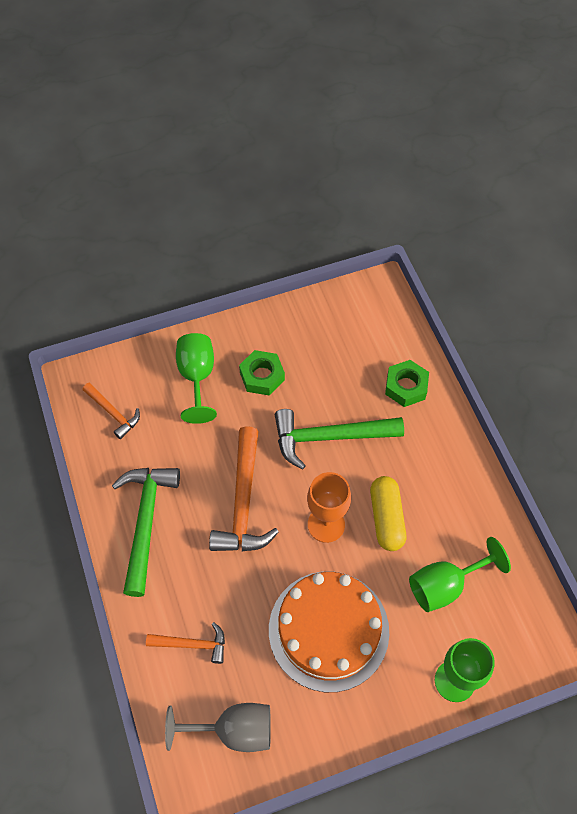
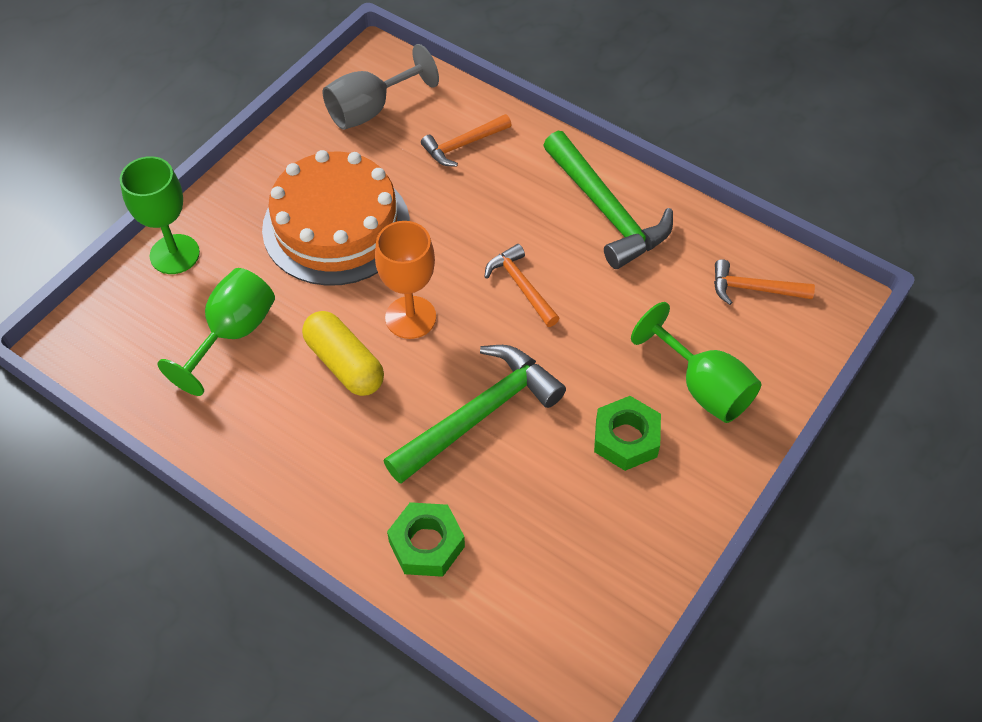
camera: 145 degrees right, 5 degrees down
orange hammer [209,426,279,552] -> orange hammer [485,244,560,327], size x0.56

